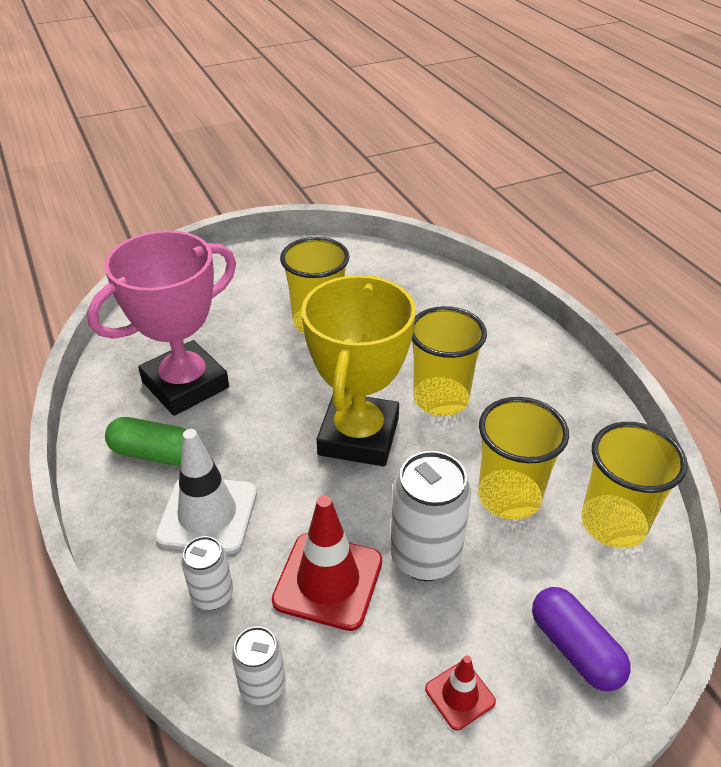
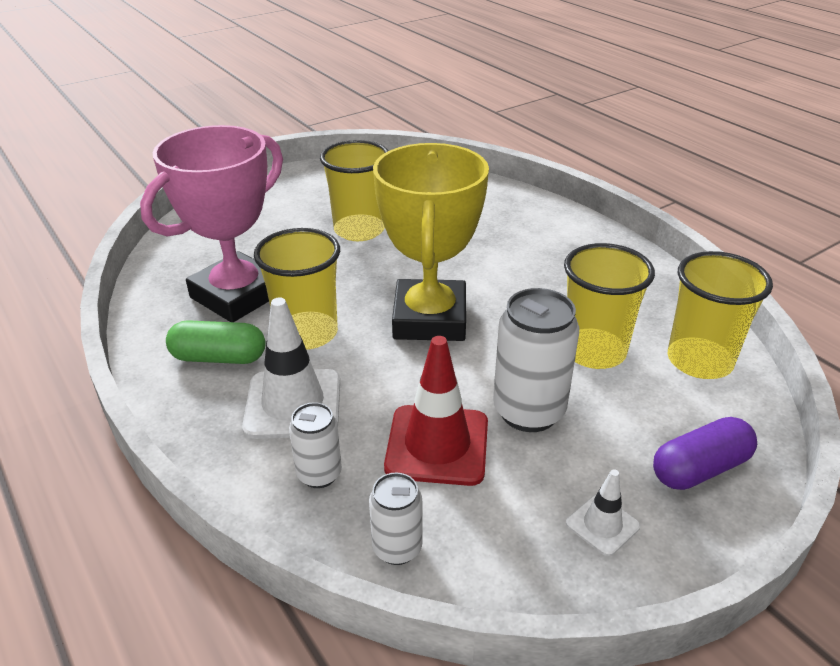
camera: 10 degrees left, 5 degrees down
yellow cup [412,306,487,416] -> yellow cup moved to [254,228,340,350]
red traffic cone [425,655,496,730] -> white traffic cone [566,469,640,556]
purple capsule [532,587,631,691] -> purple capsule turned 75 degrees counterclockwise [653,417,757,490]

